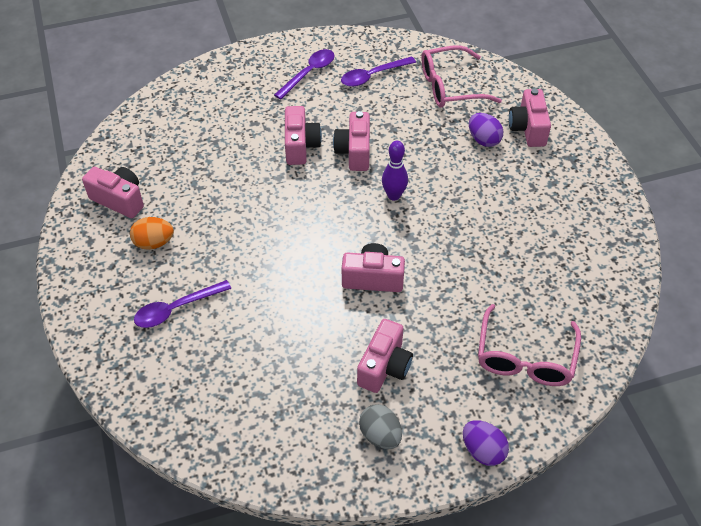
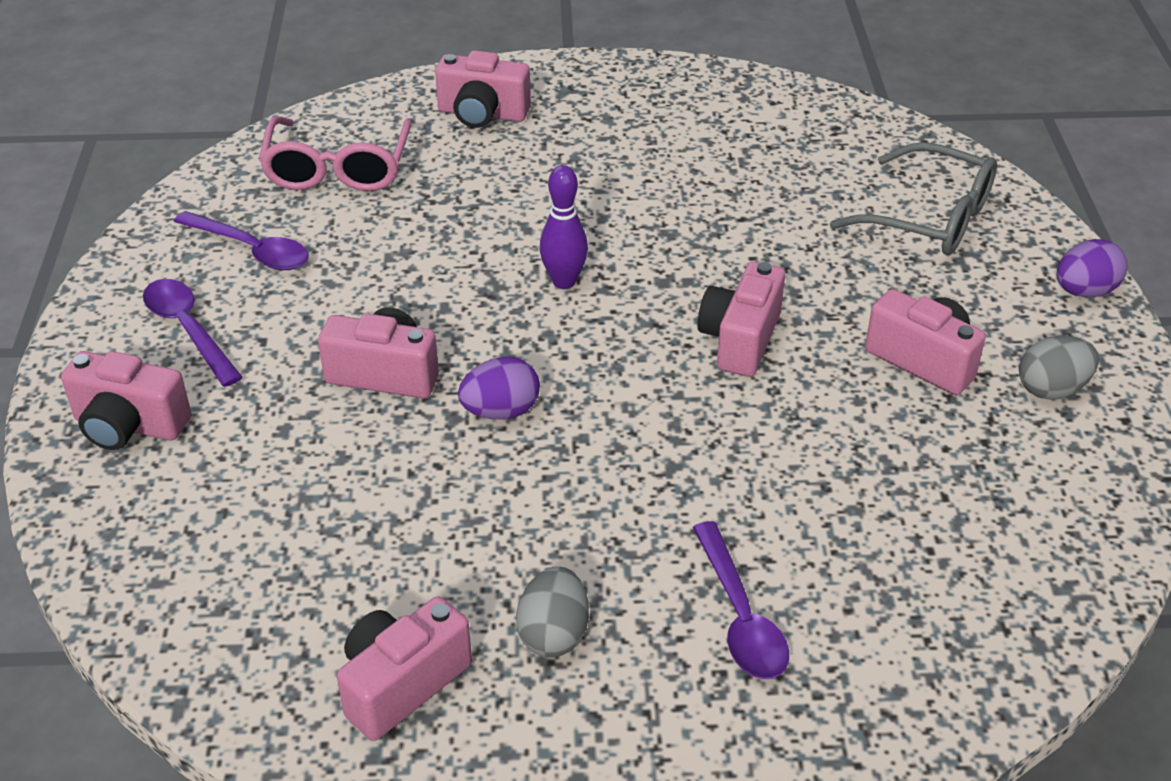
camera: 75 degrees left, 10 degrees down
orange egg [130,217,174,250] -> grey egg [516,566,589,657]
pink camera [333,111,370,171] -> pink camera moved to [61,351,191,450]
purple spoon [341,56,416,87] -> purple spoon turned 45 degrees counterclockwise [174,211,309,270]
purple egg [469,113,503,147] -> purple egg moved to [458,357,540,420]
pink glasses [478,304,581,386] -> grey glasses [830,142,997,255]

